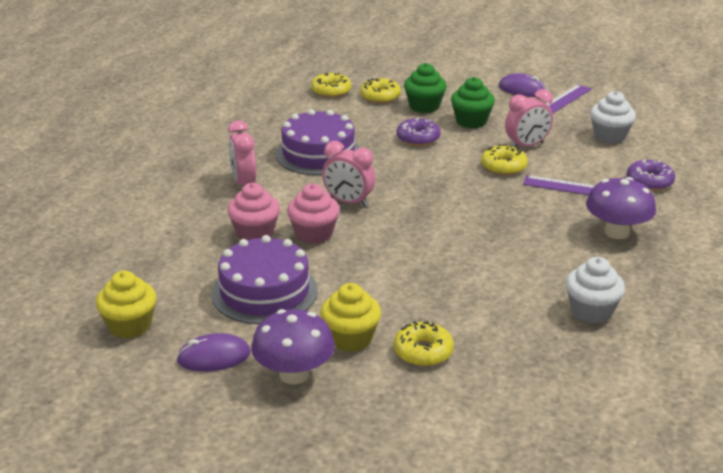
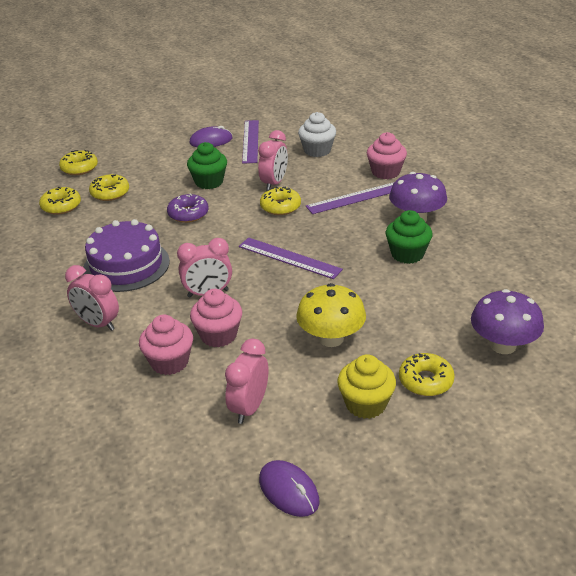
camera: 40 degrees left, 5 degrees up
yellow cupcake [96,271,157,339] -> none
purple mouse [176,333,251,372] -> purple mouse turned 75 degrees counterclockwise [259,460,319,517]
purple cake [212,235,318,324] -> pink clock [225,339,268,424]
purple mushroom [251,309,335,384] -> purple mushroom moved to [471,289,544,354]
green cupcake [404,63,447,113] -> green cupcake moved to [385,210,433,264]
white cupcake [566,257,625,324] -> none
purple donut [627,160,675,191] -> pink cupcake [367,132,407,179]
none -> yellow donut [59,150,98,175]
none -> purple ruler [239,238,343,279]
none -> yellow mushroom [296,283,366,347]

